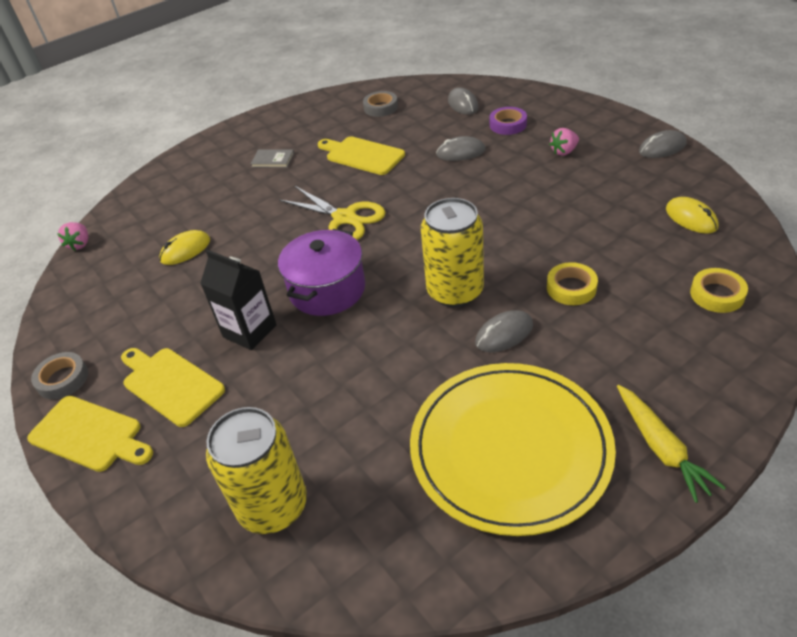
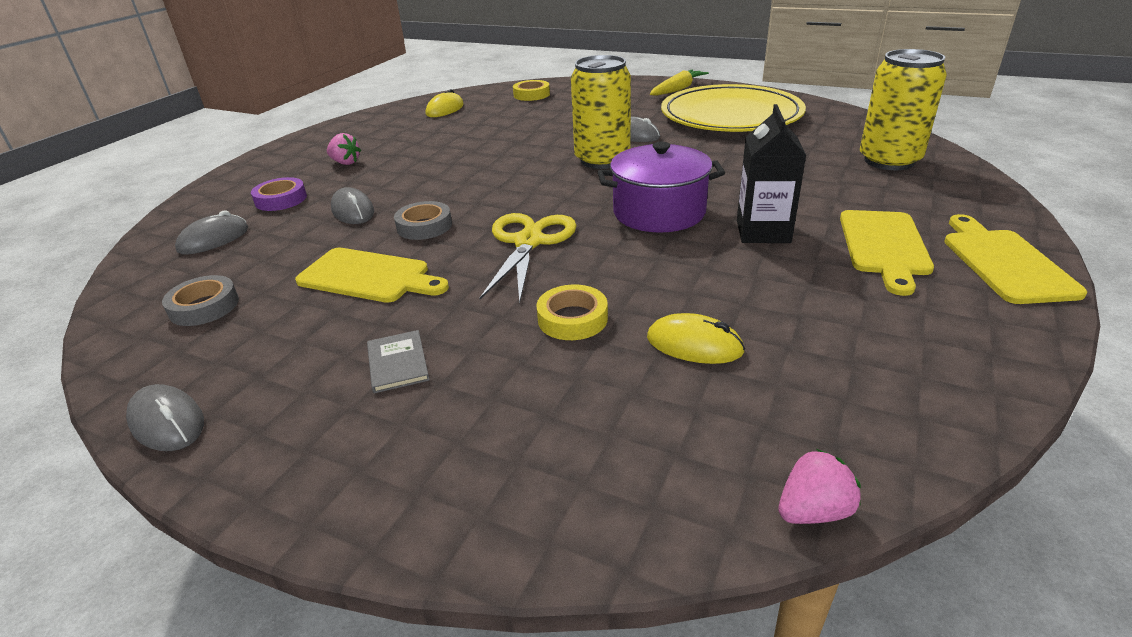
camera: 120 degrees left, 10 degrees down
grey tape [31,352,88,399] -> grey tape moved to [394,201,452,240]
yellow cutting board [318,137,405,175] -> yellow cutting board turned 75 degrees counterclockwise [295,248,449,303]
yellow tape [547,262,598,305] -> yellow tape moved to [536,284,608,340]
grey mouse [639,130,686,158] -> grey mouse moved to [126,384,204,451]

